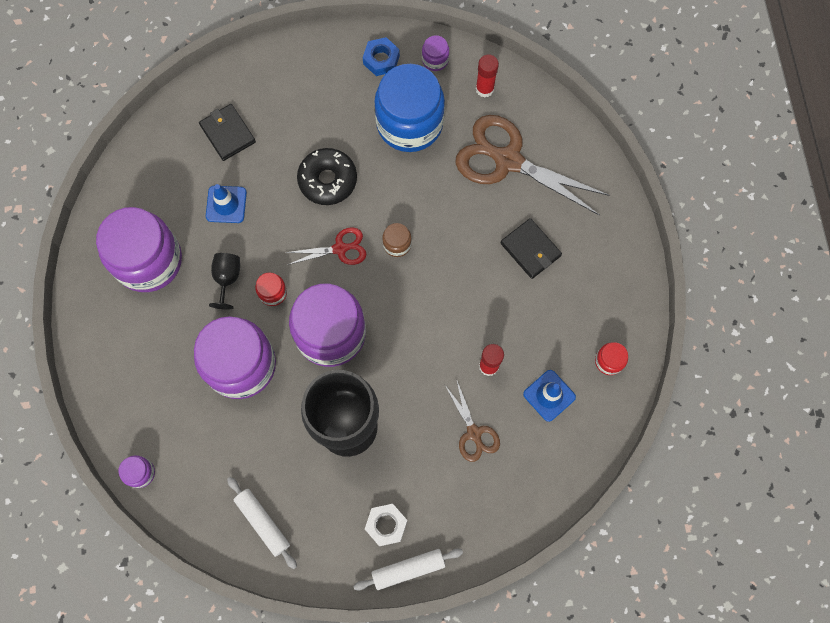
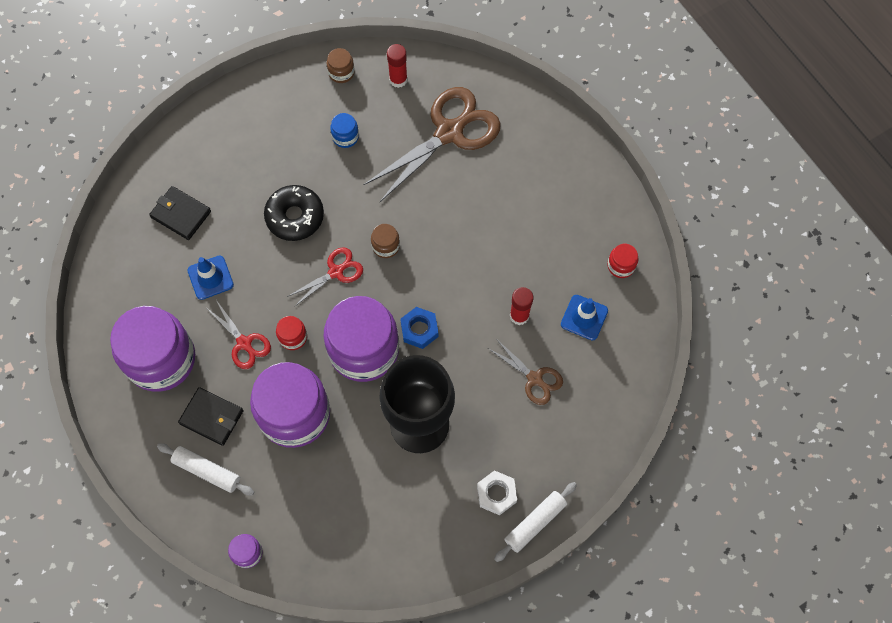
camera: 25 degrees left, 5 degrees down
black goblet [209,253,240,310] -> red scissors [208,300,271,369]
white rolling pin [227,477,297,569] -> white rolling pin moved to [157,443,254,496]
blue nut [363,37,400,76] -> blue nut moved to [400,307,438,349]
blue jar [374,64,445,152] -> blue jar [330,113,359,148], size x0.41
purple jar [422,35,449,71] -> brown jar [327,48,355,83]
brown scissors [455,115,610,216] -> brown scissors turned 135 degrees clockwise [364,87,501,202]
black wallet [500,218,562,279] -> black wallet moved to [178,387,244,446]

